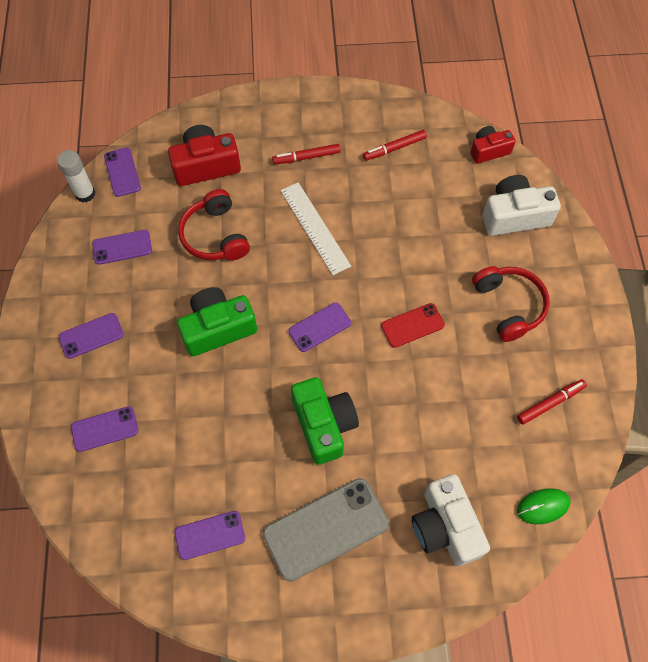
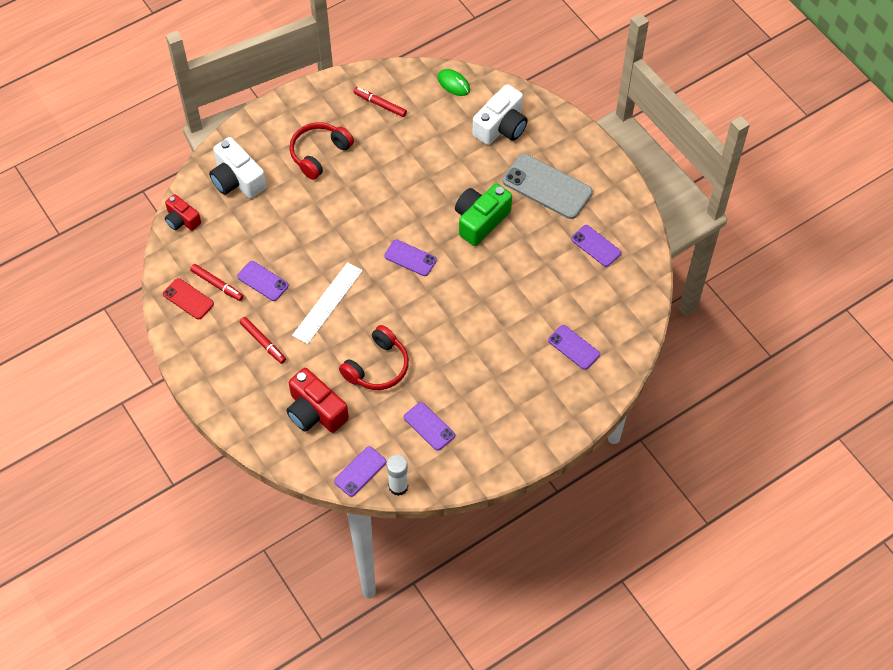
camera: 120 degrees left, 5 degrees down
purple phone [59,313,124,359] -> purple phone moved to [237,261,289,301]
green camera [177,287,257,356] -> none
red phone [381,303,445,348] -> red phone moved to [163,278,214,320]

